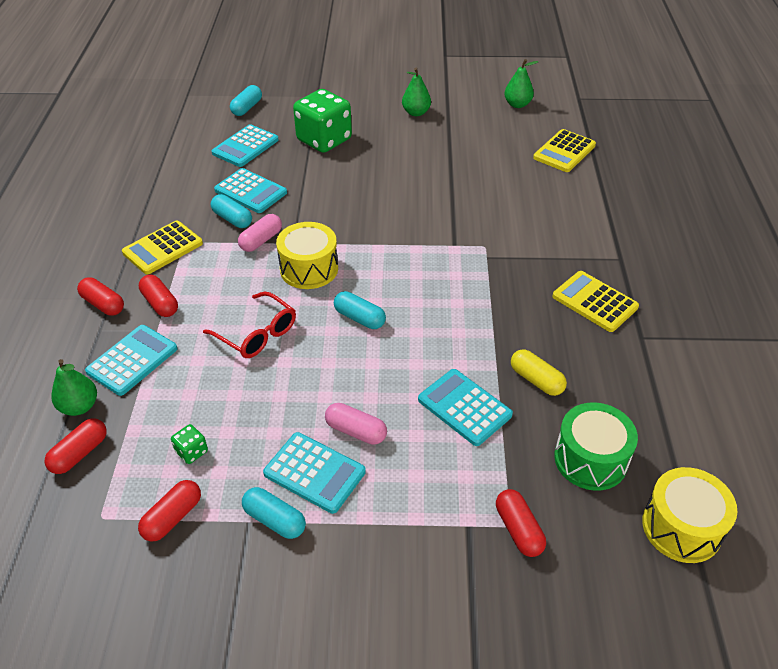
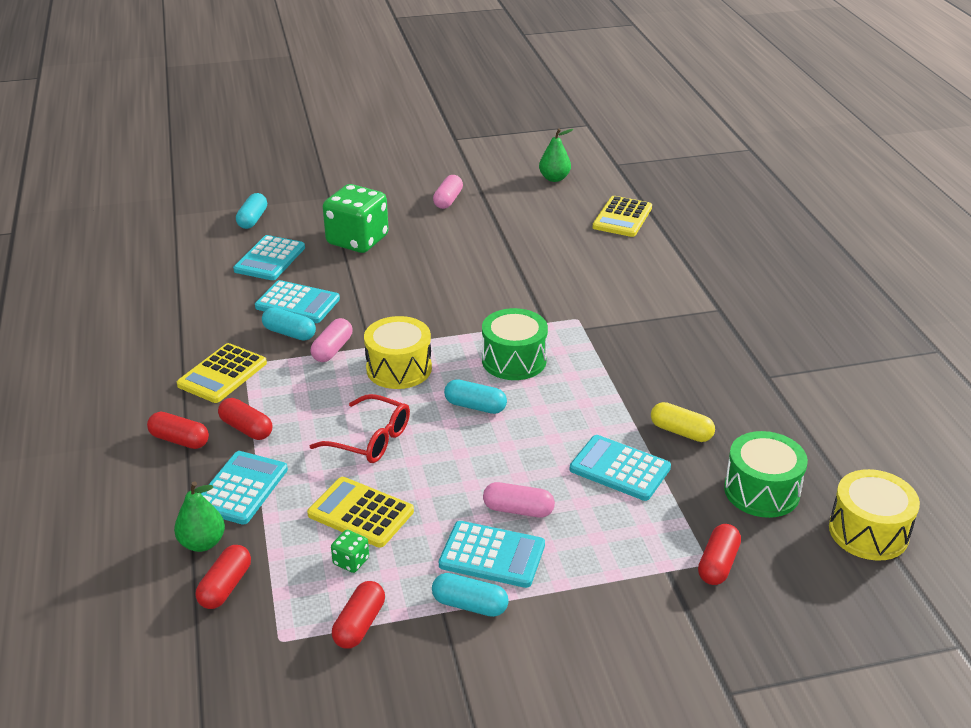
camera: 15 degrees left, 10 degrees down
green pear [402,68,431,116] -> pink capsule [433,175,463,209]
red capsule [496,489,546,557] -> red capsule turned 60 degrees clockwise [698,524,741,585]
yellow calculator [553,271,639,332] -> yellow calculator moved to [307,477,414,548]
none -> green drum [482,308,548,380]

